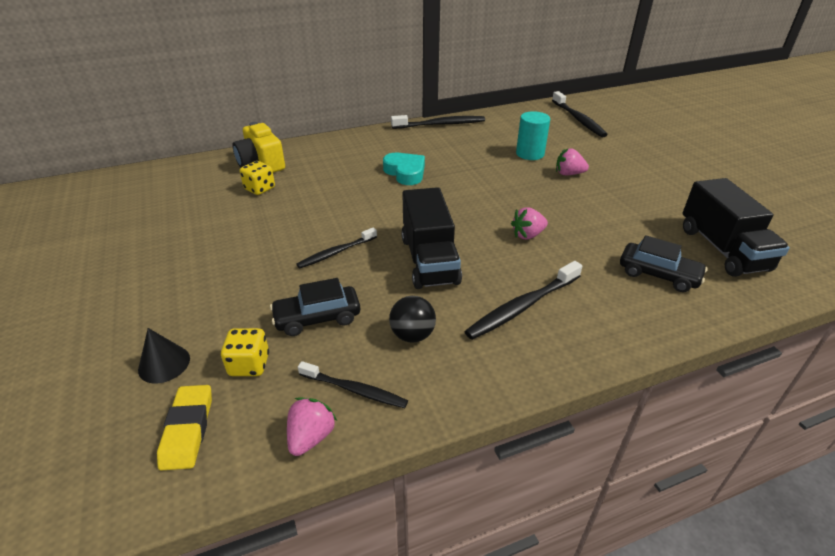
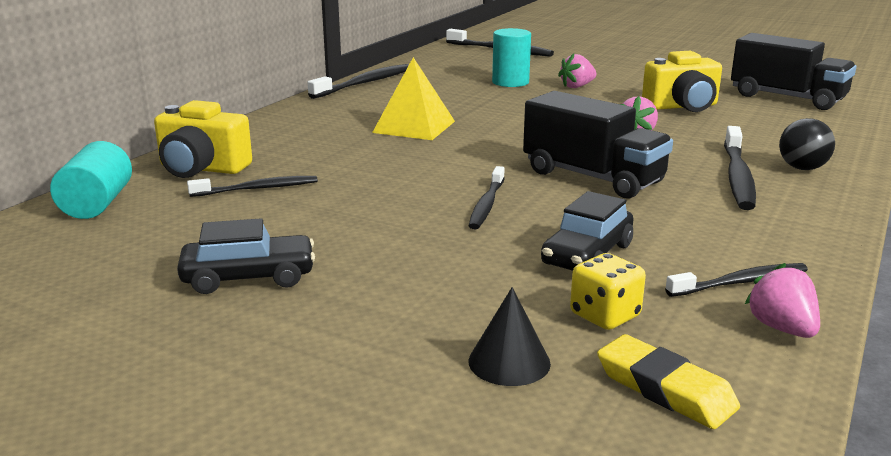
camera: 40 degrees left, 15 degrees down
yellow dice [240,161,275,195] -> black toothbrush [187,176,318,197]
turquoise heart [383,153,425,185] -> yellow pyramid [372,57,455,140]
black ball [389,296,436,342] -> black ball moved to [779,118,835,170]
black car [620,235,708,292] -> black car moved to [177,218,315,294]
none -> turquoise cylinder [50,141,132,219]
none -> yellow camera [642,51,722,112]

